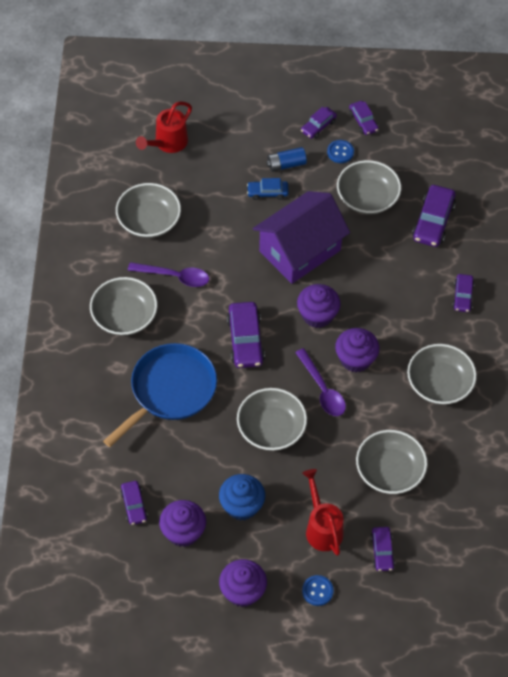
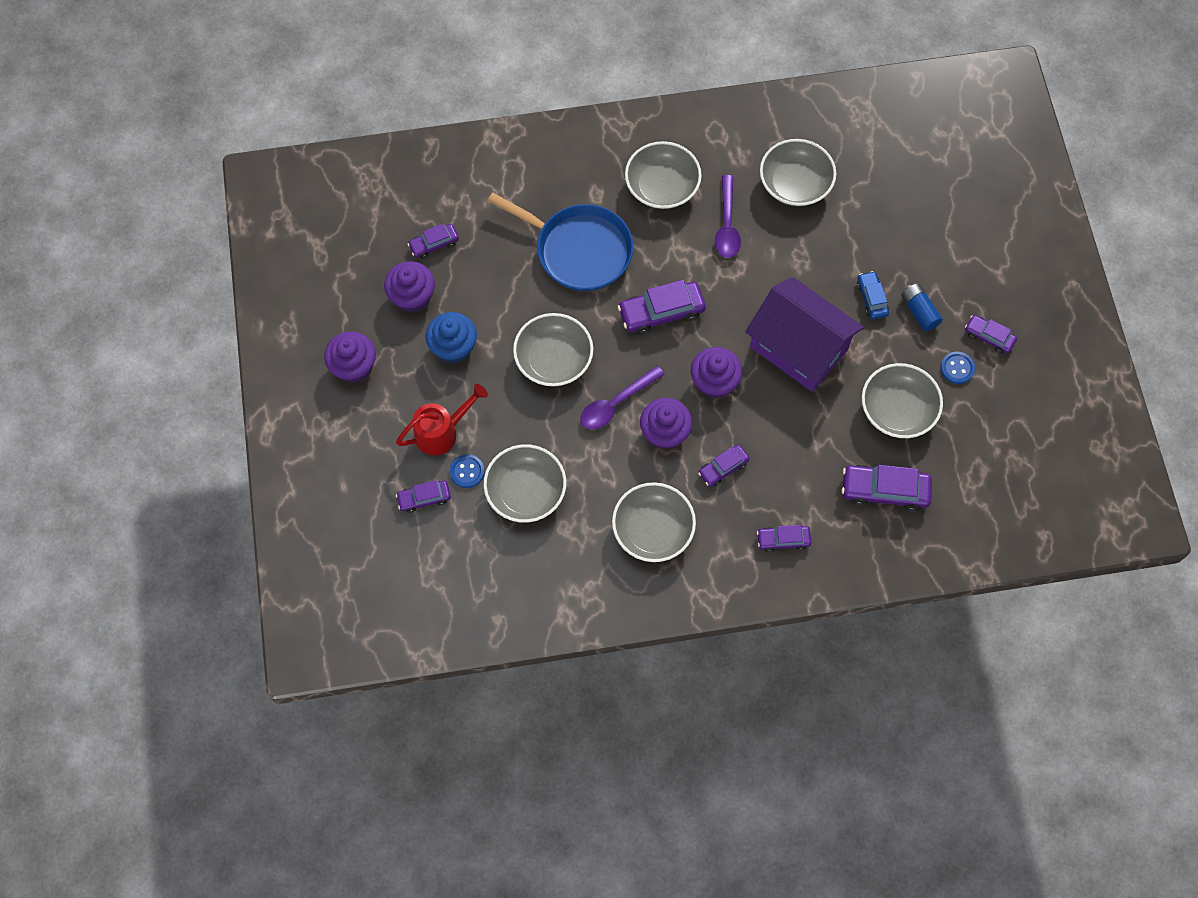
camera: 80 degrees right, 10 degrees up
red watering can [136,101,192,153] -> none
blue button [302,575,334,606] -> blue button moved to [450,454,485,488]
purple car [349,101,379,135] -> purple car moved to [698,445,750,487]

